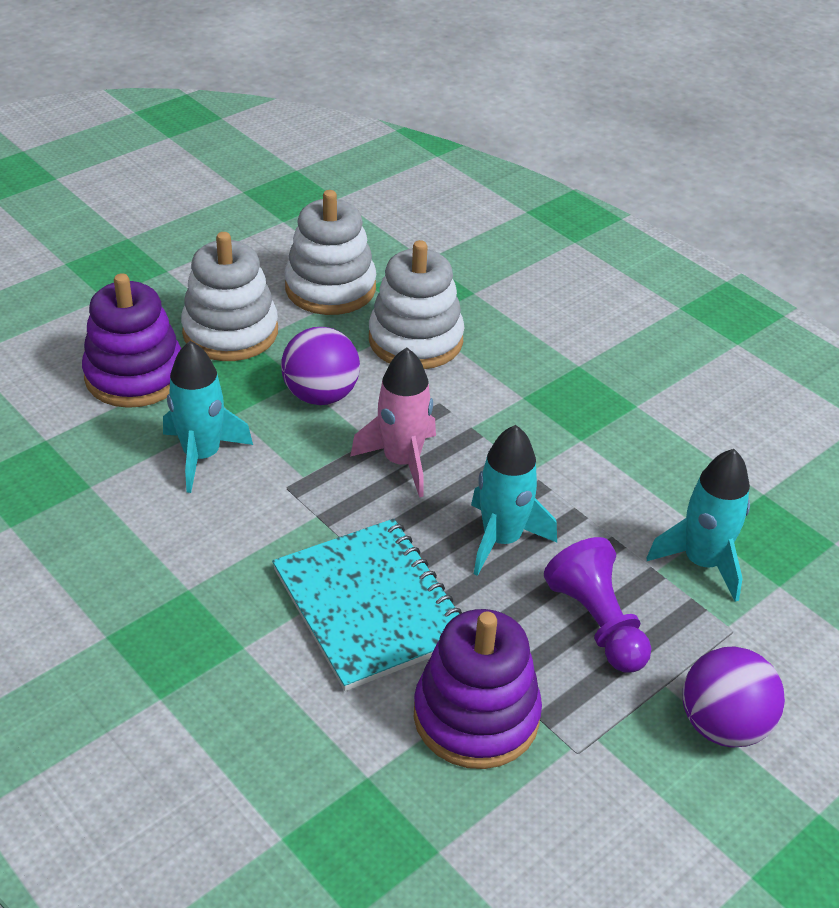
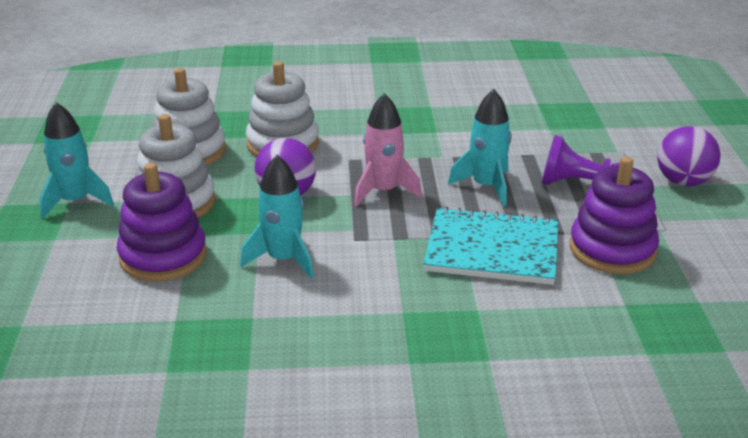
camera: 50 degrees left, 10 degrees down
turquoise rocket [646,449,750,602] -> turquoise rocket moved to [39,102,114,219]

